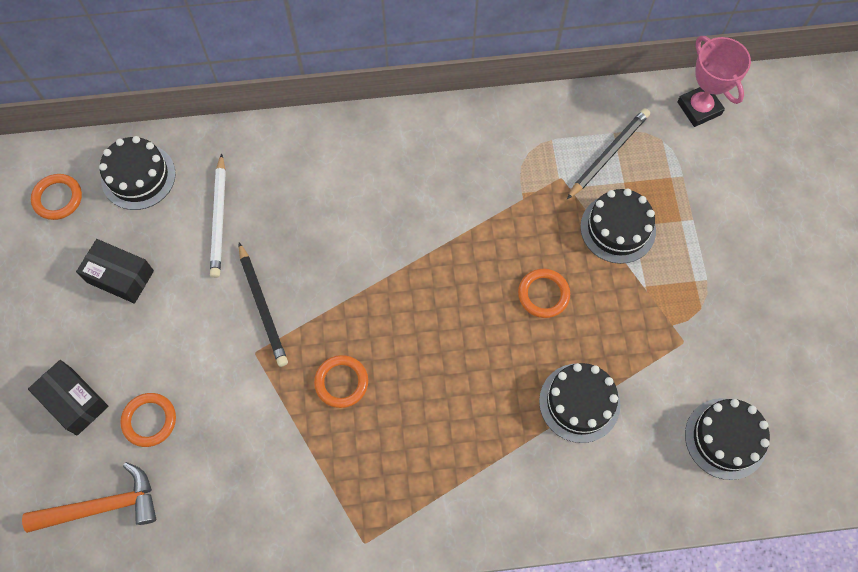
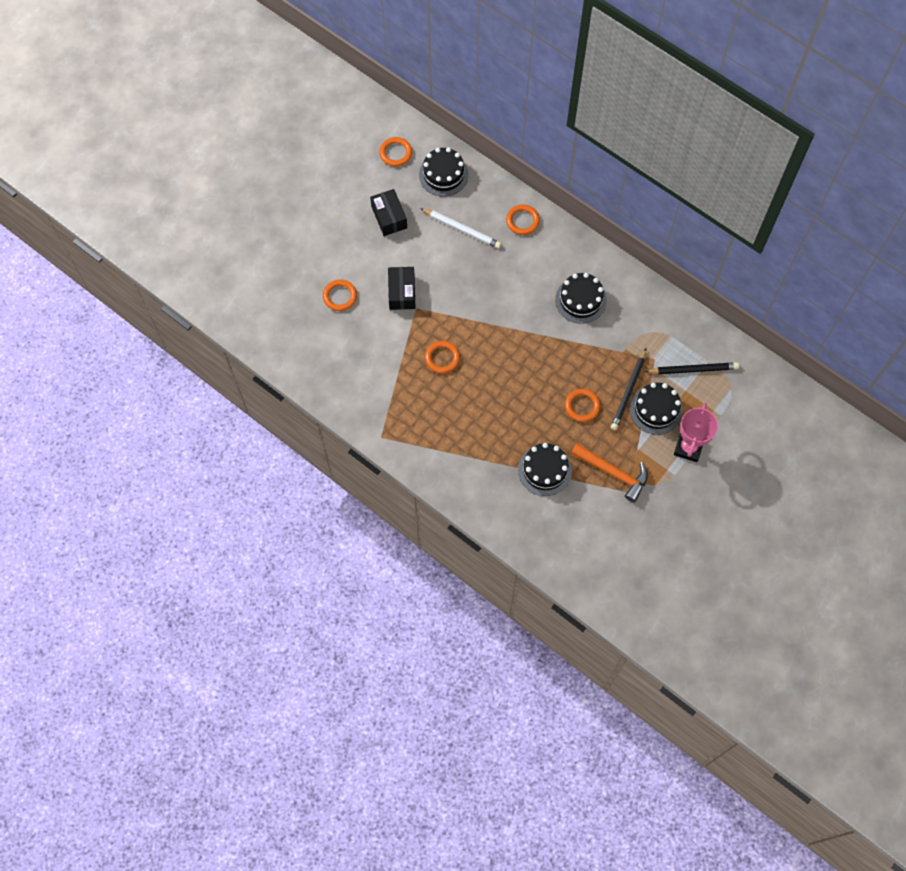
camera: 45 degrees right, 0 degrees up
orange hammer [22,462,156,533] -> orange hammer moved to [571,443,648,503]
black box [28,360,109,436] -> black box moved to [388,267,415,310]
white pencil [210,153,226,278] -> white pencil turned 105 degrees counterclockwise [420,208,501,249]
black pencil [239,243,288,367] -> black pencil moved to [611,349,646,430]
pink trophy [677,36,751,127] -> pink trophy moved to [674,403,718,462]
black cake [685,398,770,480] -> black cake moved to [555,273,607,324]
none -> orange ring [506,204,540,235]

